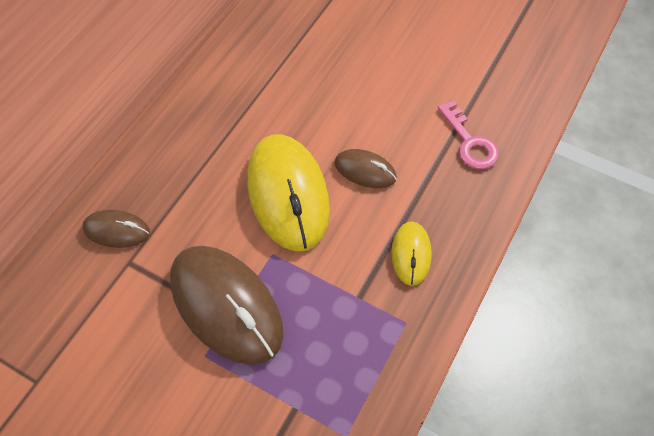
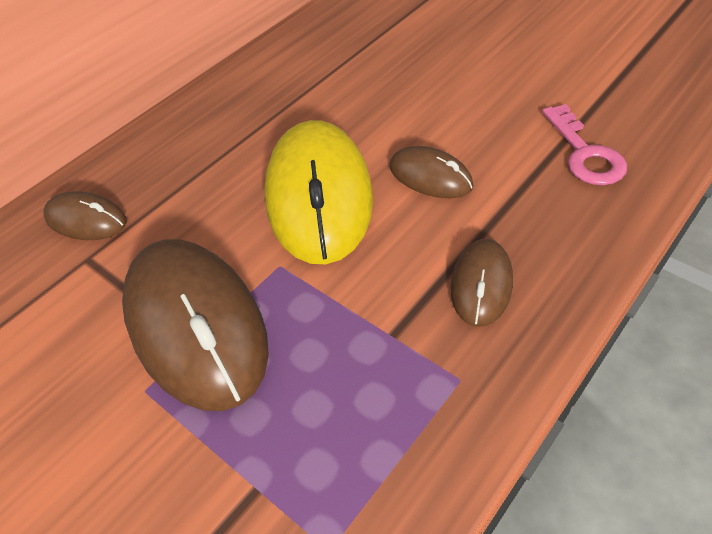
camera: 15 degrees right, 10 degrees down
yellow mouse [391,222,432,286] -> brown mouse [450,239,513,327]

